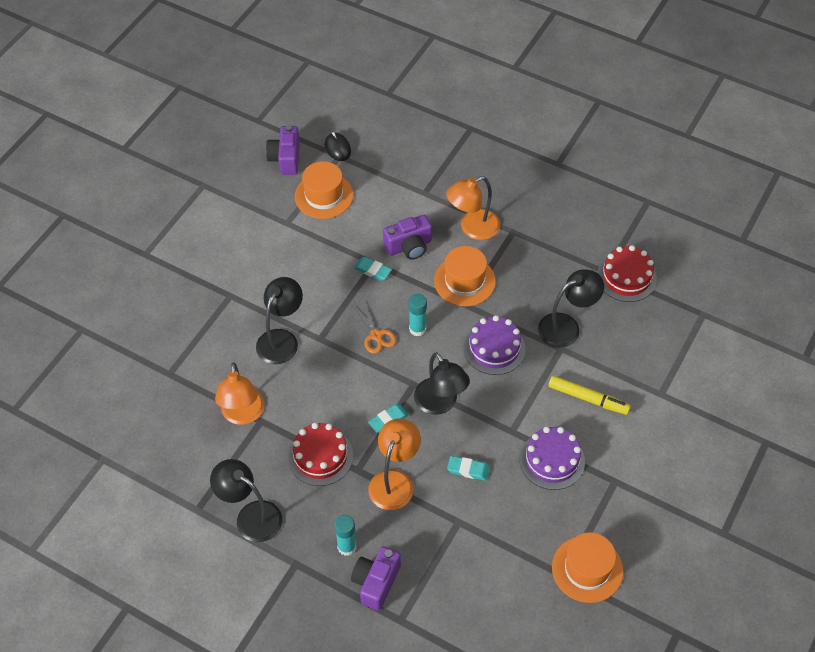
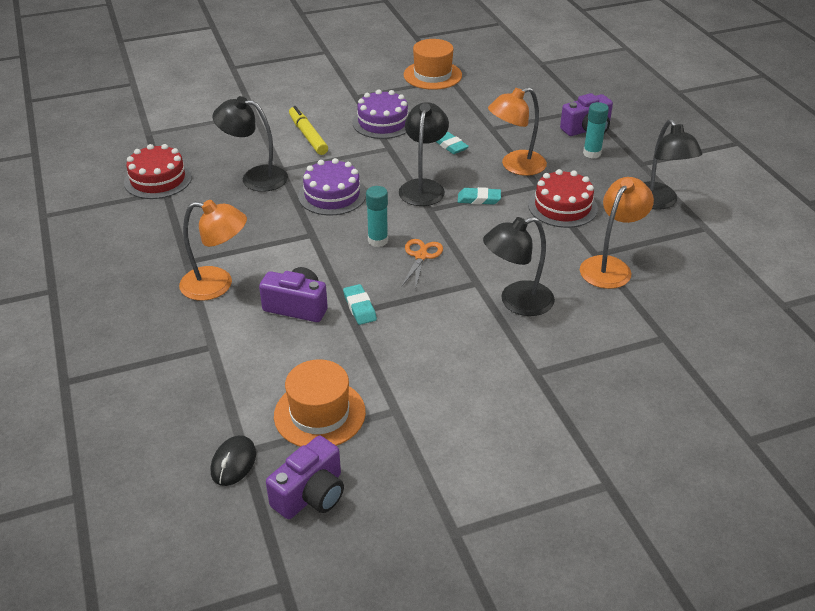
camera: 140 degrees left, 15 degrees down
orange hat [434,246,496,306] -> none

